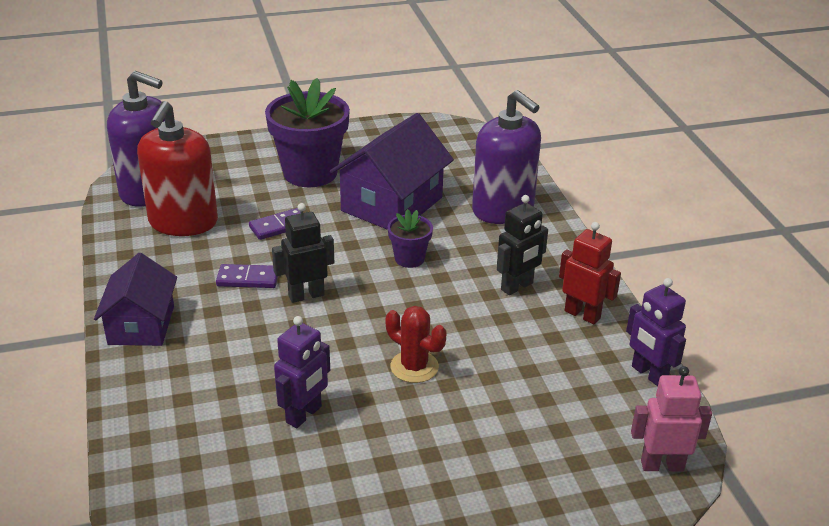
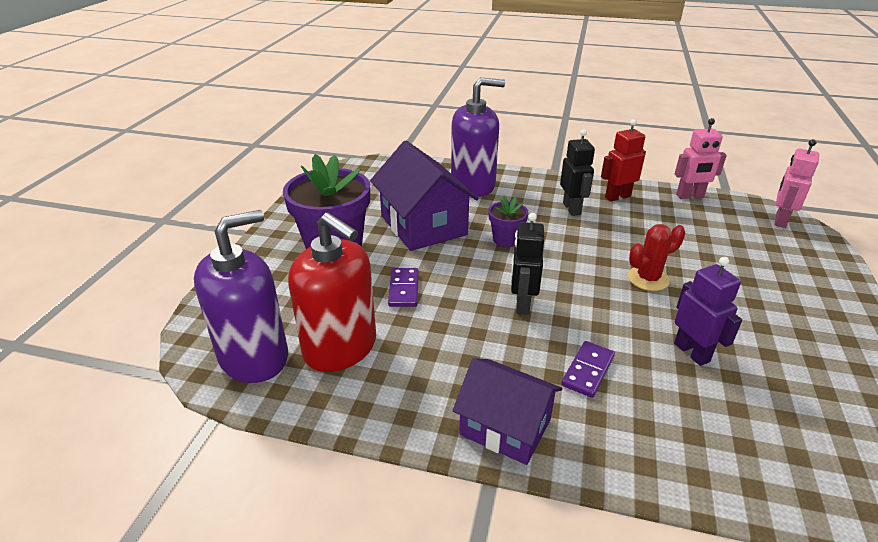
camera: 60 degrees left, 0 degrees up
purple domino [216,264,278,288] -> purple domino moved to [561,341,615,398]
purple robot [626,278,686,386] -> pink robot [675,118,727,199]

